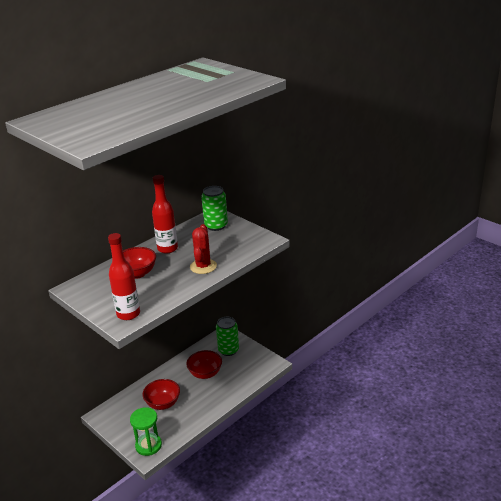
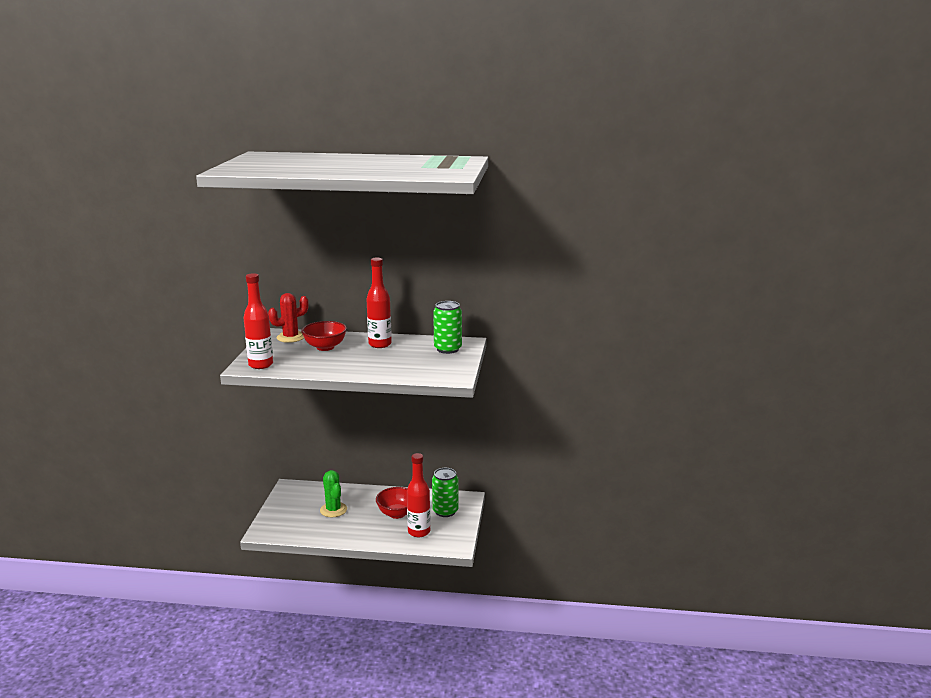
camera: 50 degrees right, 10 degrees down
green hourglass [130,407,162,456] -> none
red bowl [142,379,180,410] -> green cactus [320,470,347,517]
red cactus [190,224,217,274] -> red cactus moved to [268,293,309,343]
none -> red bottle [407,453,431,537]

